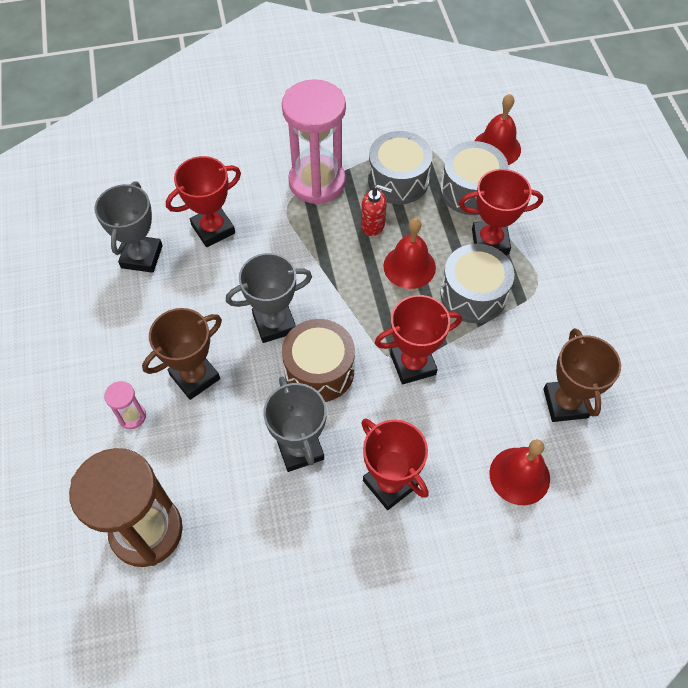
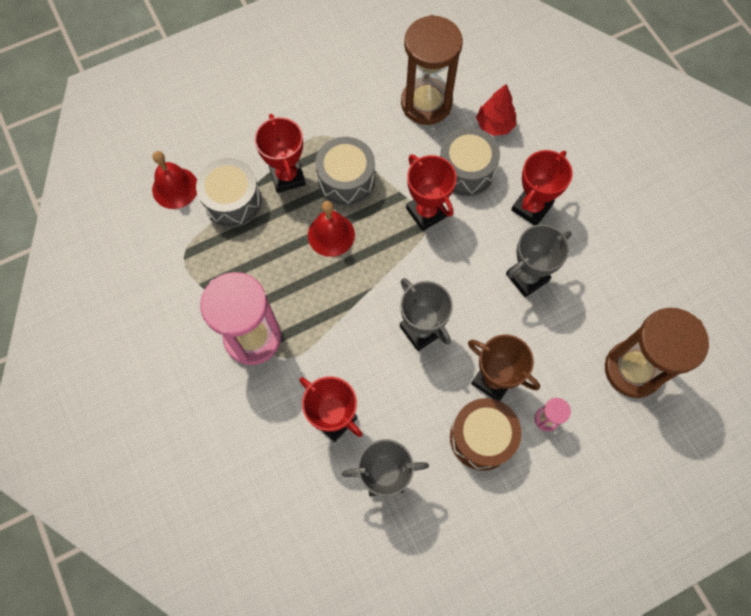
camera: 105 degrees left, 10 degrees up
brown drum [282,319,355,402] -> brown drum moved to [450,398,521,471]
red soap dispenser [361,184,392,236] -> none
grey drum [368,131,433,205] -> grey drum moved to [440,127,500,197]
red bell [489,439,550,505] -> red tree [476,84,516,136]
brown trophy [543,328,621,422] -> brown hourglass [401,15,463,125]

